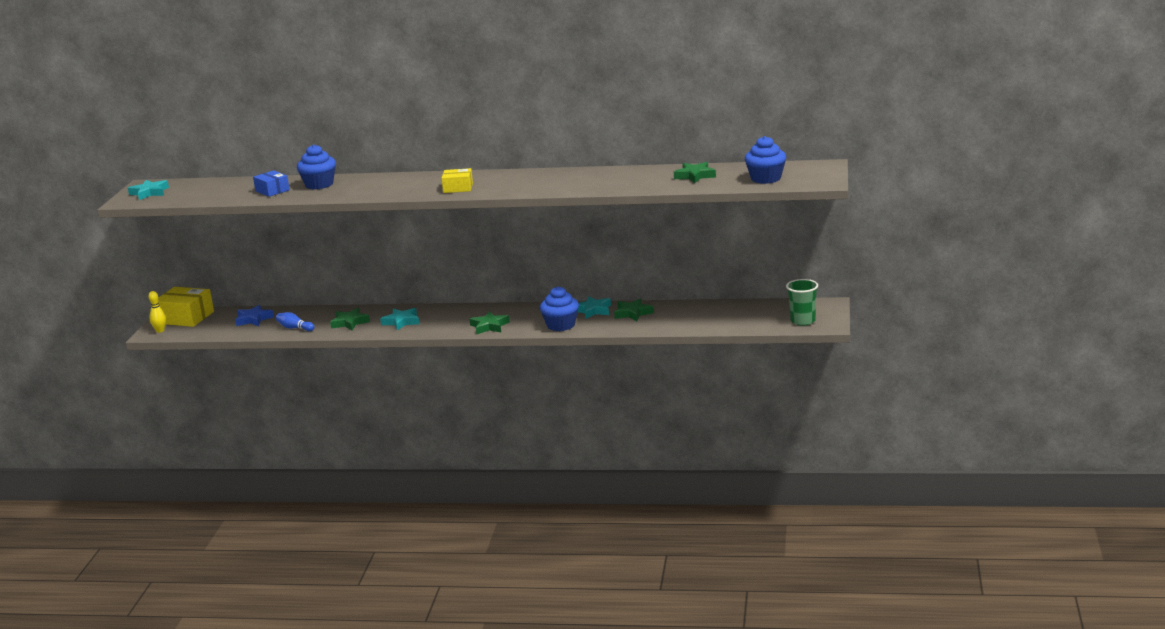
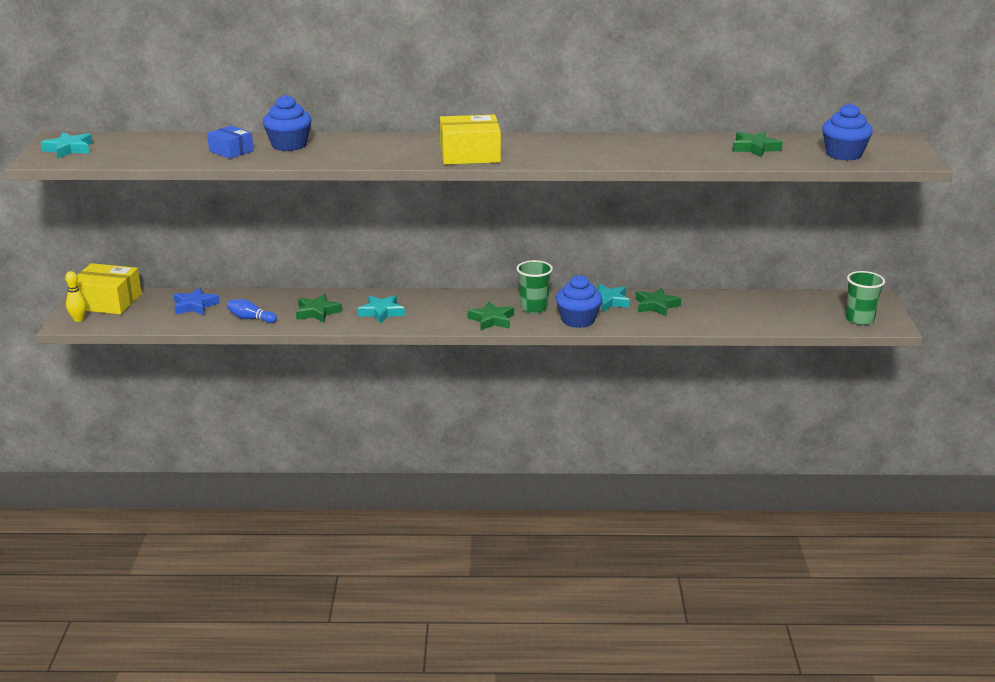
camera: 10 degrees left, 5 degrees up
yellow box [441,168,473,193] -> yellow box [440,115,501,165], size x1.67
none -> green cup [516,260,553,313]

